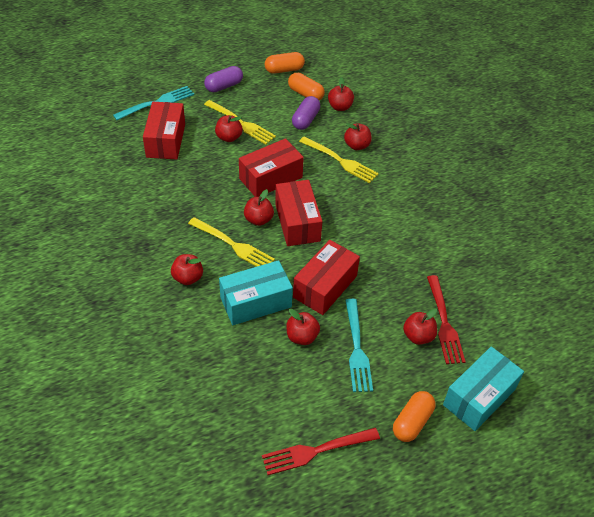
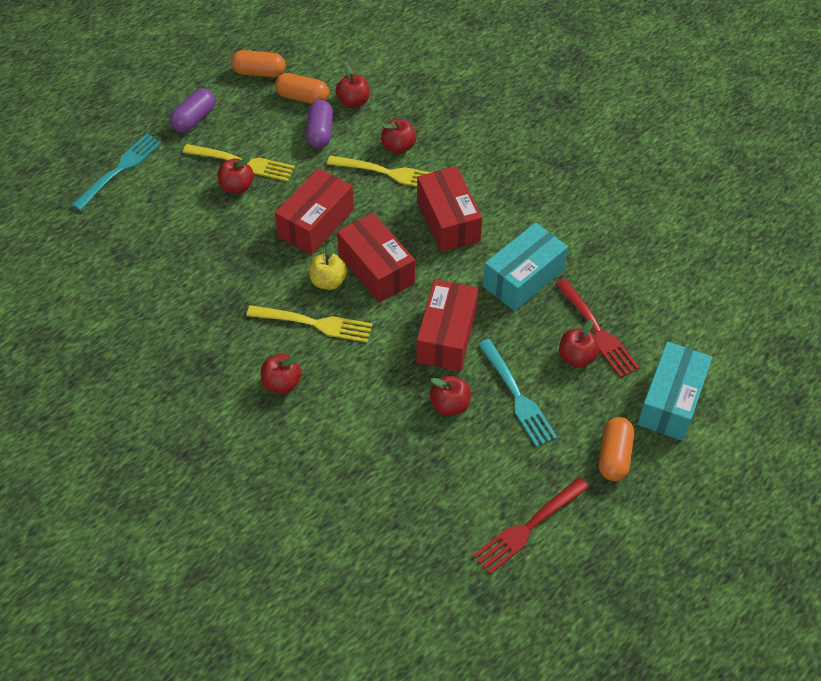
camera: 20 degrees left, 5 degrees up
red box [143,102,185,160] -> red box moved to [417,166,482,252]
turquoise box [219,260,293,325] -> turquoise box moved to [483,223,568,311]
red apple [244,189,274,226] -> yellow apple [309,242,348,290]
orange capsule [265,52,305,74] -> orange capsule turned 45 degrees clockwise [231,50,286,77]

